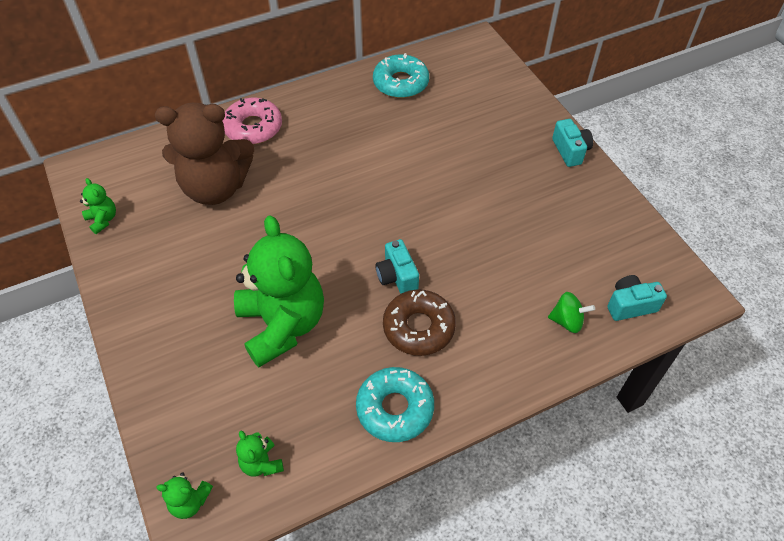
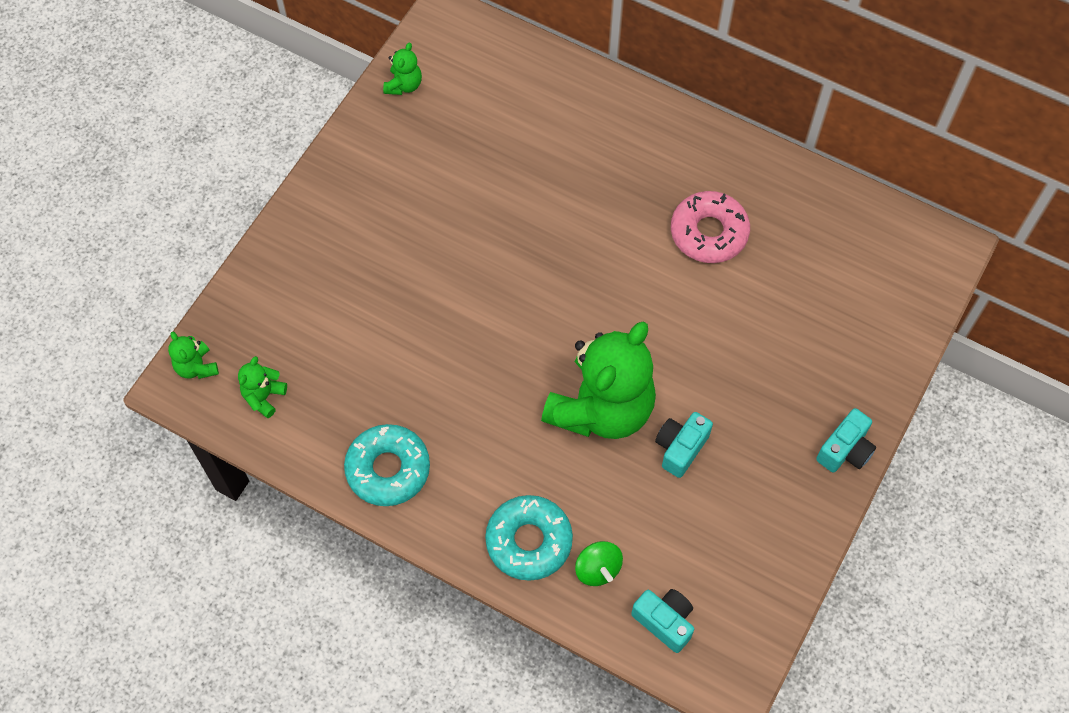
camera: 55 degrees right, 10 degrees up
brown teddy bear [155,103,254,205] -> none
pink donut [222,98,282,145] -> pink donut moved to [671,191,750,263]
green teddy bear [234,215,324,367] -> green teddy bear moved to [541,321,656,439]
turquoise donut [373,53,429,98] -> turquoise donut moved to [485,495,573,581]
turquoise camera [375,239,419,293] -> turquoise camera moved to [655,412,713,478]
brown donut [383,289,456,356] -> none

